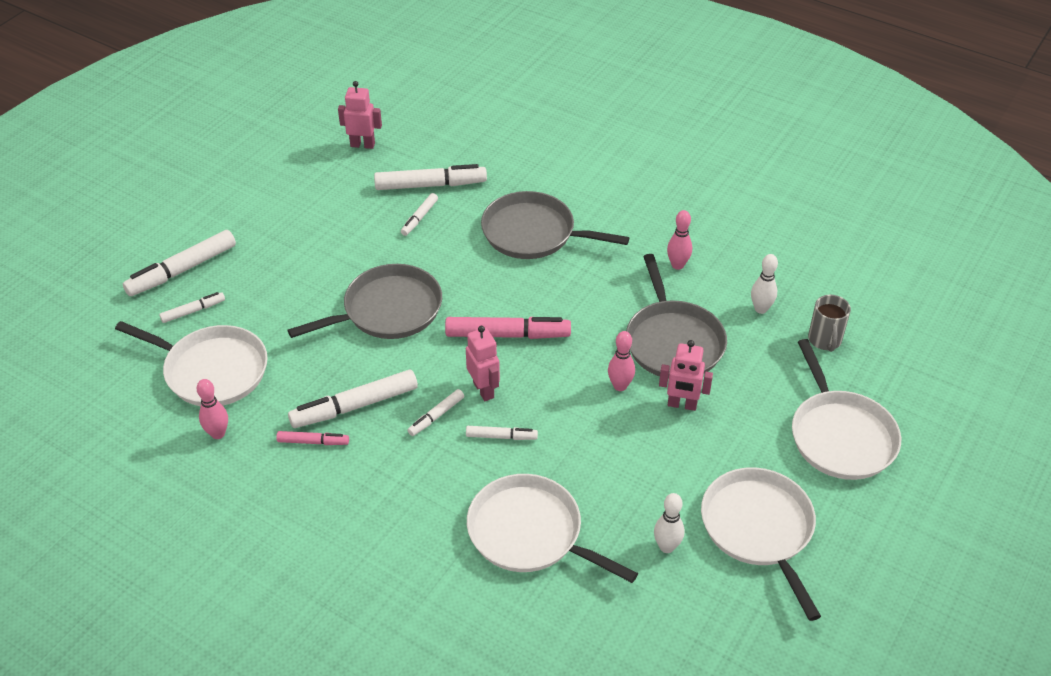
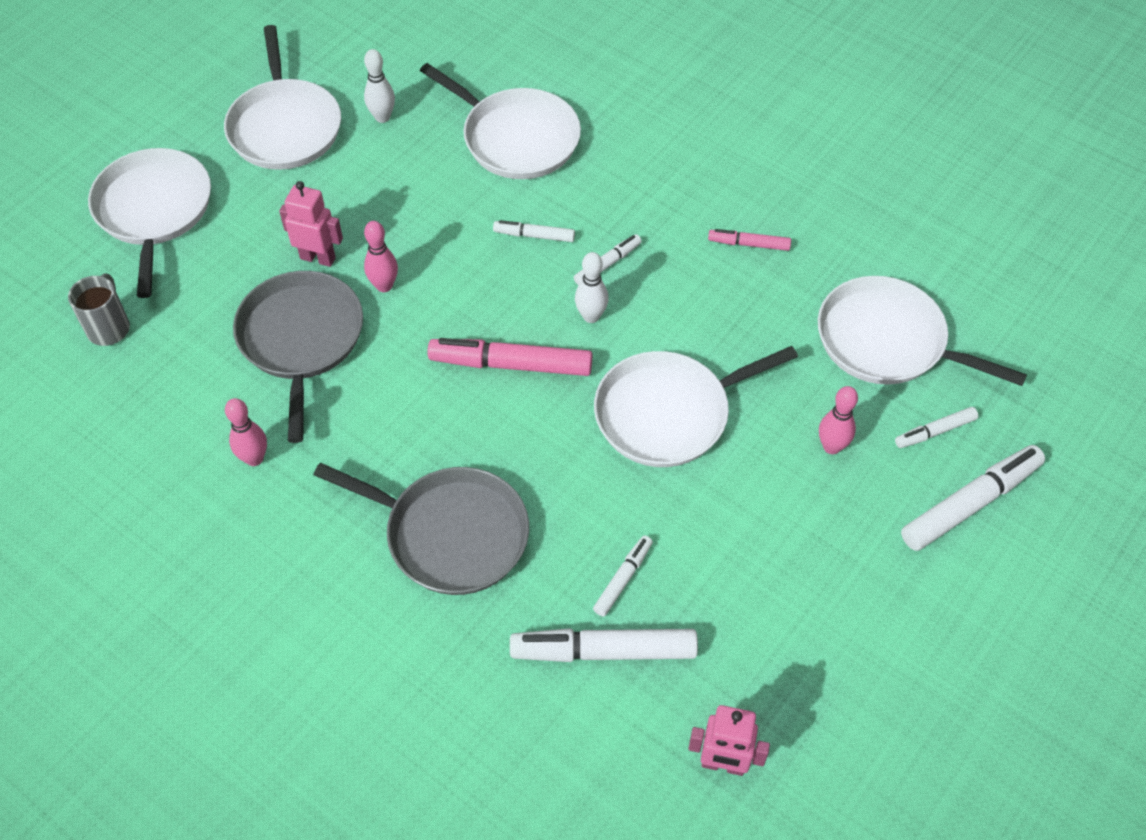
camera: 175 degrees left, 10 degrees up
pink bowling pin [197,379,228,439] -> pink bowling pin moved to [819,386,858,454]
grey pan [287,264,442,339] -> white pan [594,346,798,467]
white marker [288,370,418,428] -> none
pink robot [466,326,500,401] -> none
white bowling pin [751,254,778,314] -> white bowling pin moved to [575,252,609,323]

